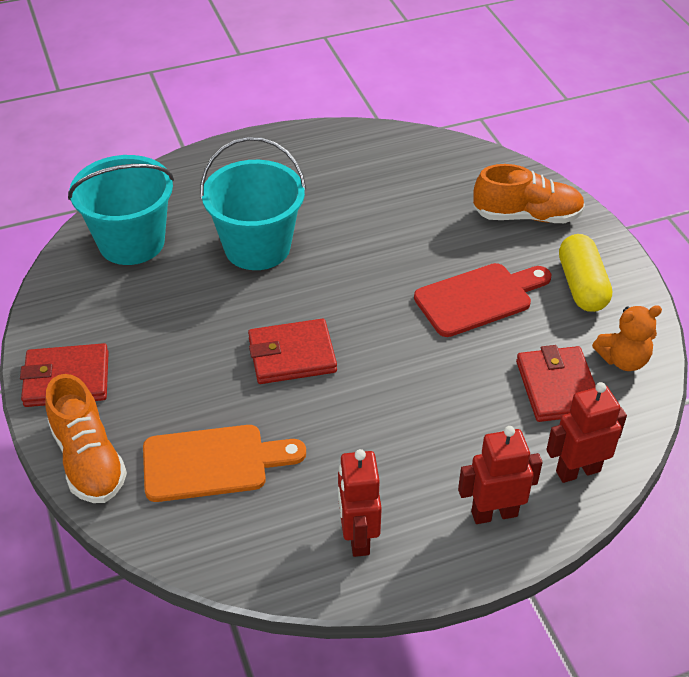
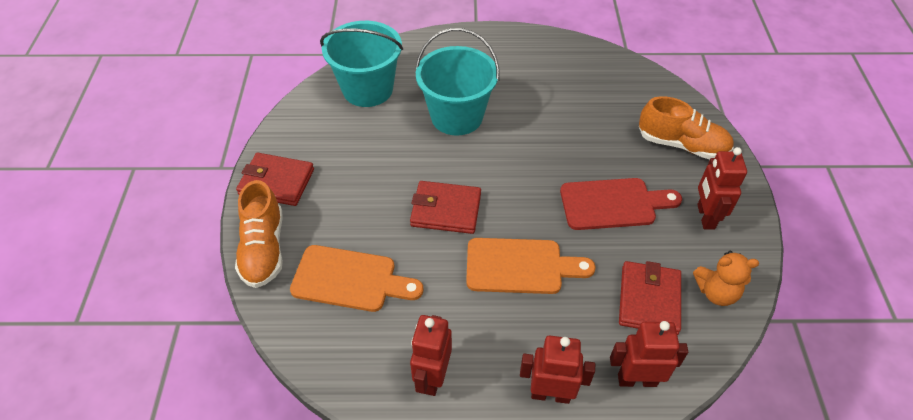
camera: 20 degrees right, 5 degrees up
yellow capsule [559,234,612,312] -> red robot [697,147,747,230]
none -> orange cutting board [466,238,595,294]

